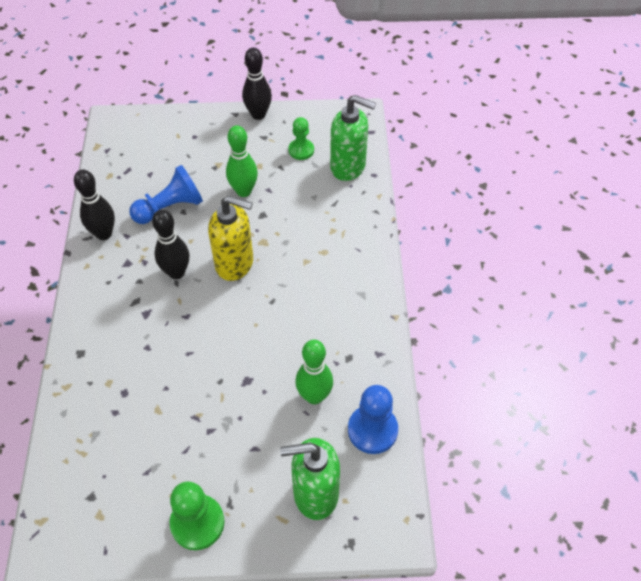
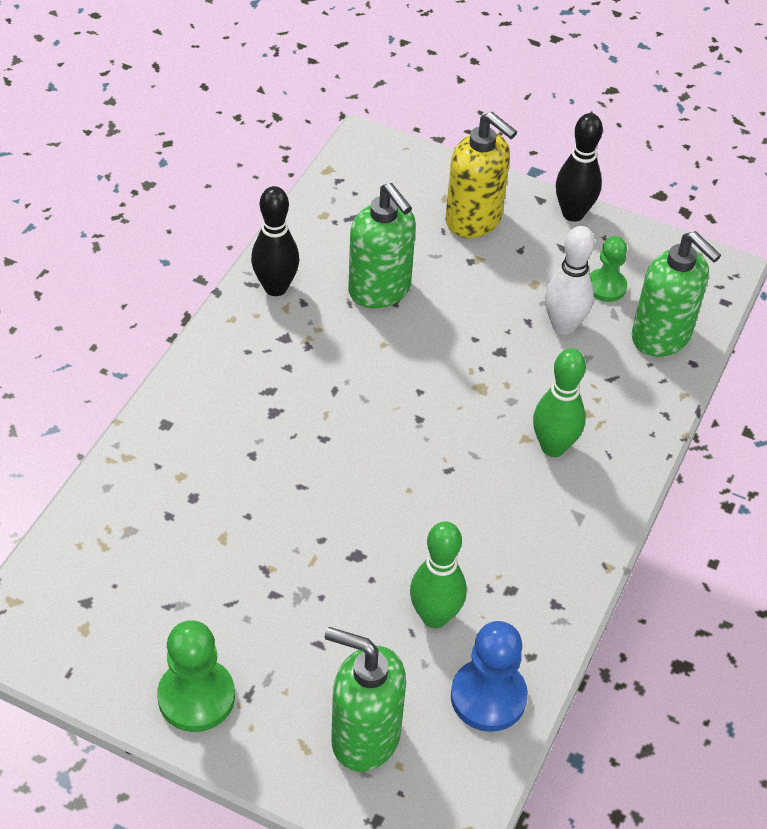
camera: 25 degrees right, 5 degrees down
blue pawn [129,165,203,224] -> green soap dispenser [348,183,416,308]
black bowling pin [152,210,189,279] -> none
yellow soap dispenser [208,195,253,281] -> yellow soap dispenser moved to [445,112,517,238]
green bowling pin [226,125,258,197] -> green bowling pin moved to [533,348,586,457]
none -> white bowling pin [545,226,595,335]

